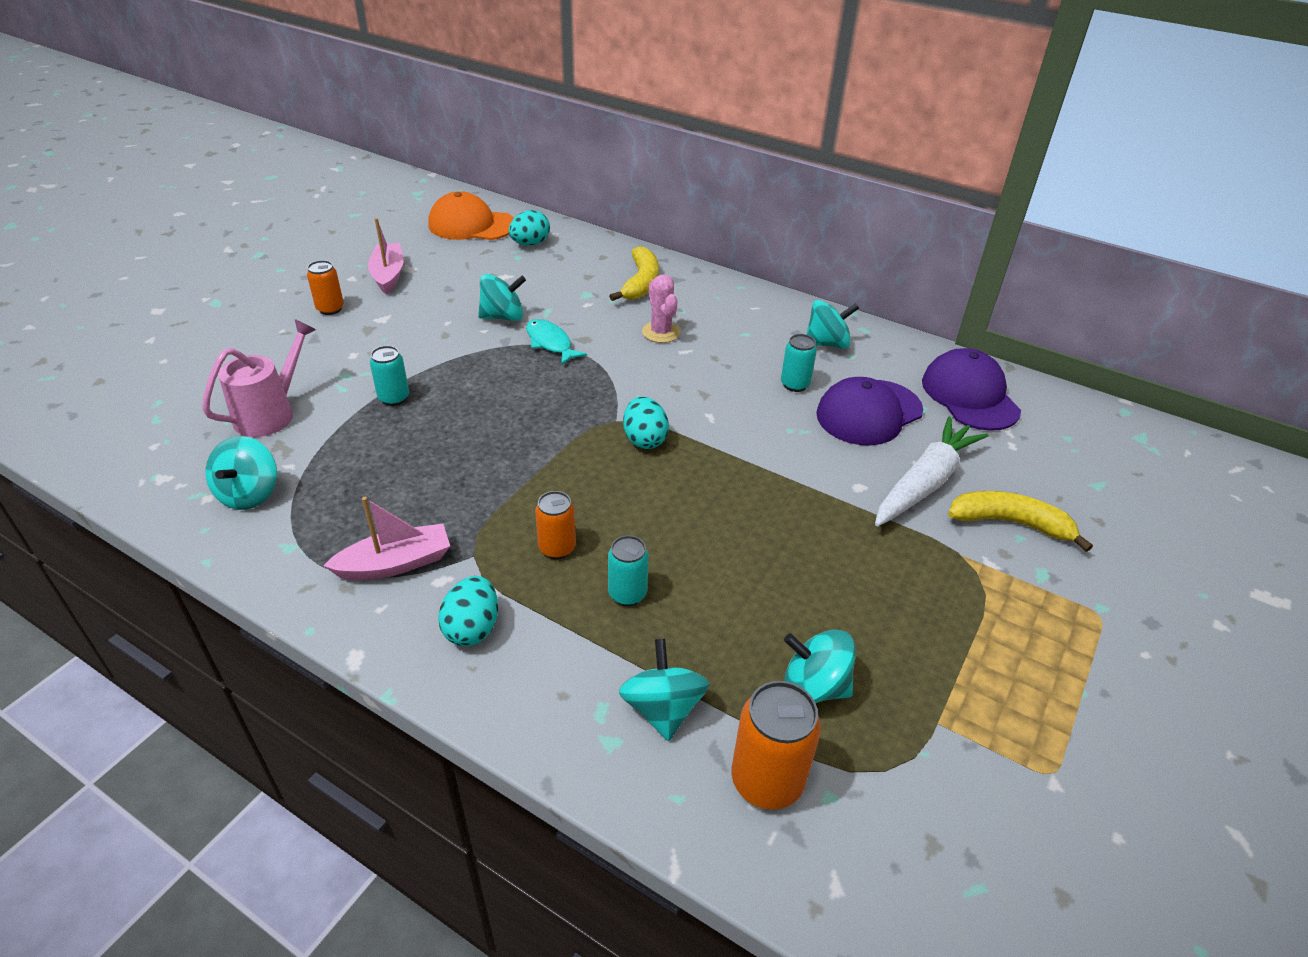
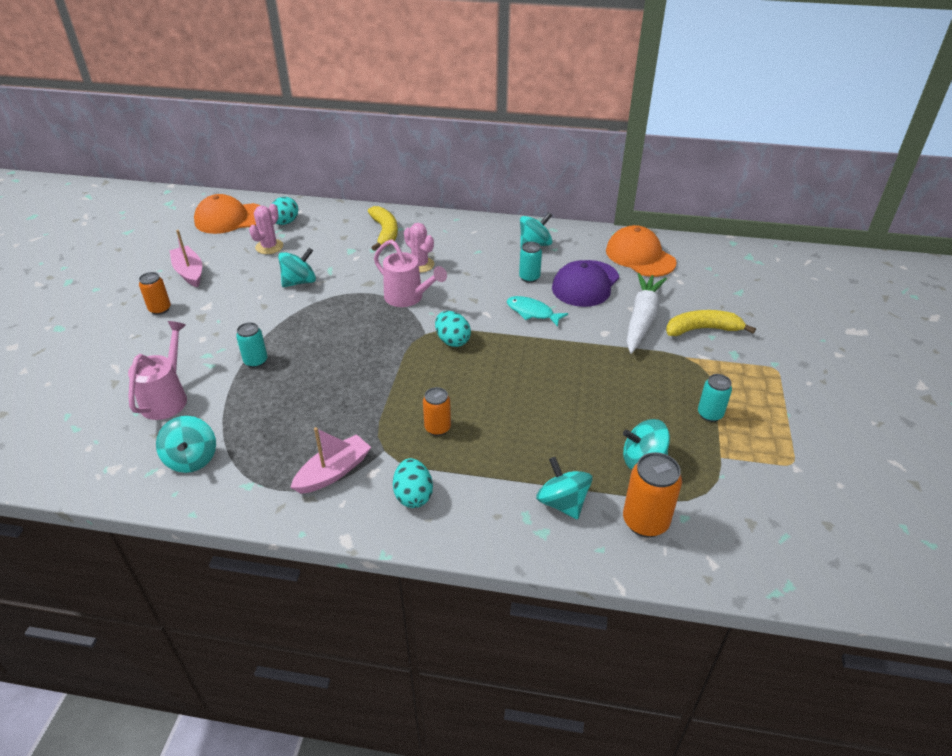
camera: 20 degrees left, 0 degrees up
turquoise fish [526,319,587,365] -> turquoise fish moved to [507,296,568,327]
turquoise can [608,535,649,606] -> turquoise can moved to [698,374,732,422]
purple cap [922,348,1021,431] -> orange cap [606,225,677,277]
none -> pink cactus [249,204,283,254]
none -> pink watering can [374,239,447,307]

